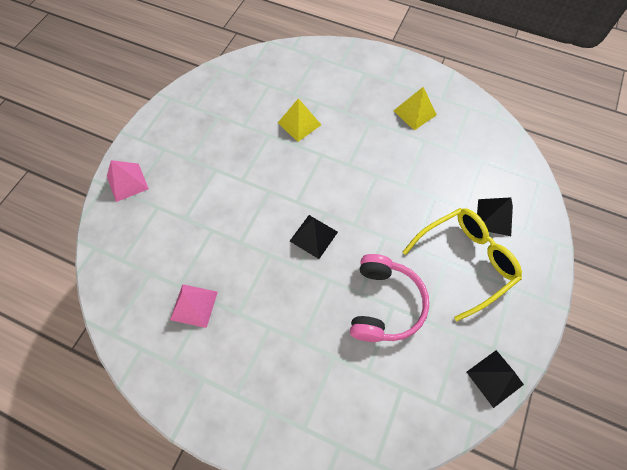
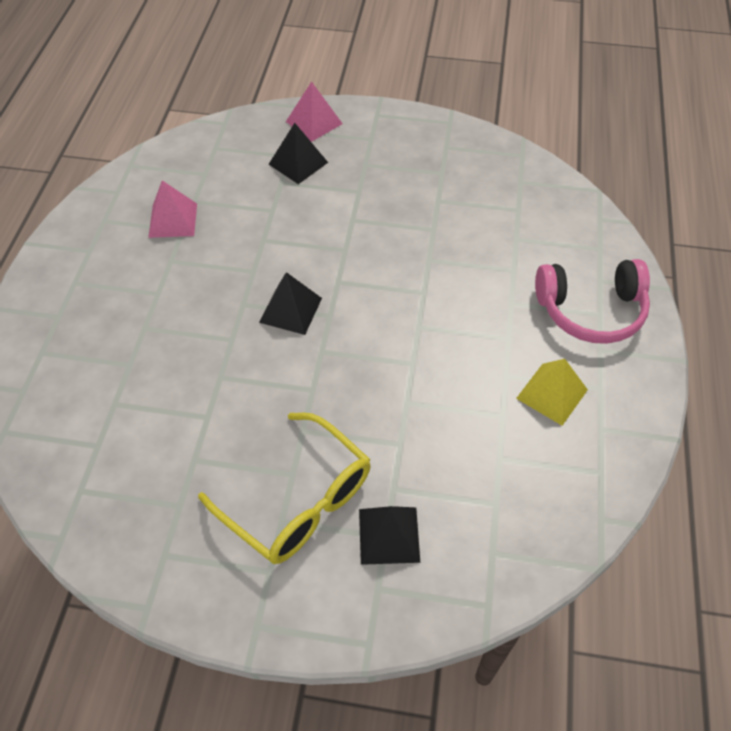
camera: 75 degrees right, 10 degrees down
yellow pyramid [278,98,321,142] -> none
pink headphones [350,254,429,342] -> pink headphones moved to [535,259,650,344]
black pyramid [467,350,524,408] -> black pyramid moved to [269,123,328,184]

